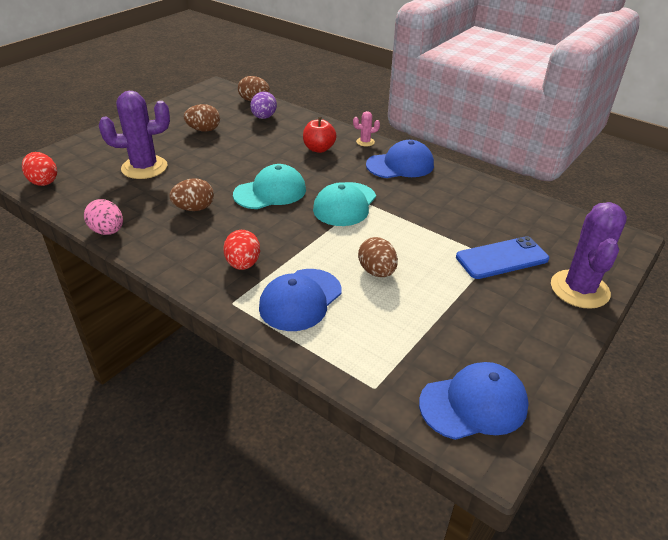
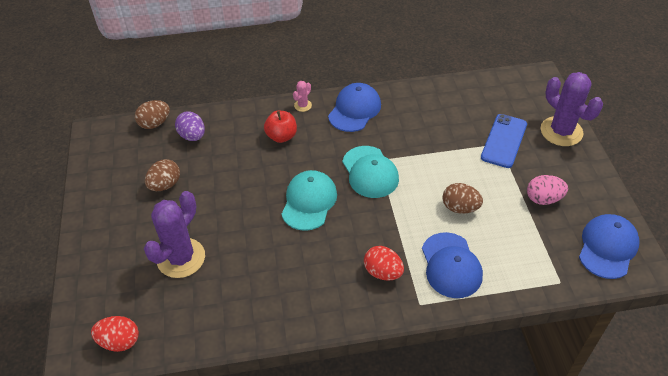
camera: 45 degrees left, 10 degrees up
pink egg [84,199,123,235] -> pink egg moved to [527,175,568,205]
brown egg [169,178,214,211] -> none

